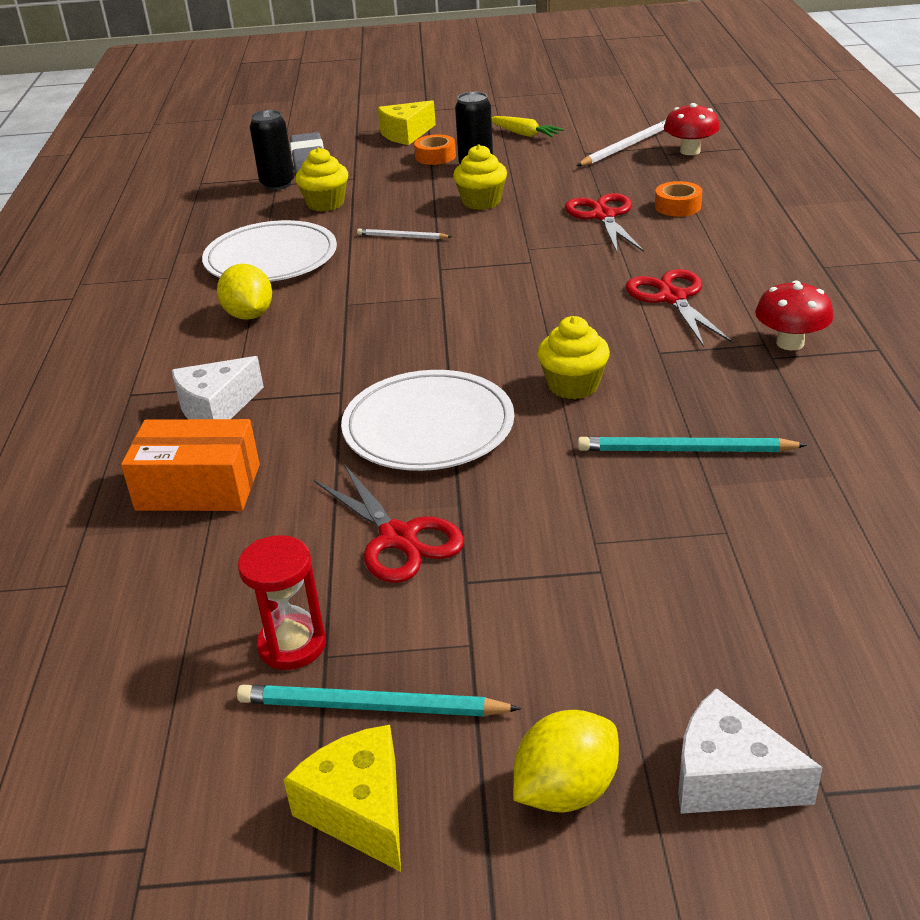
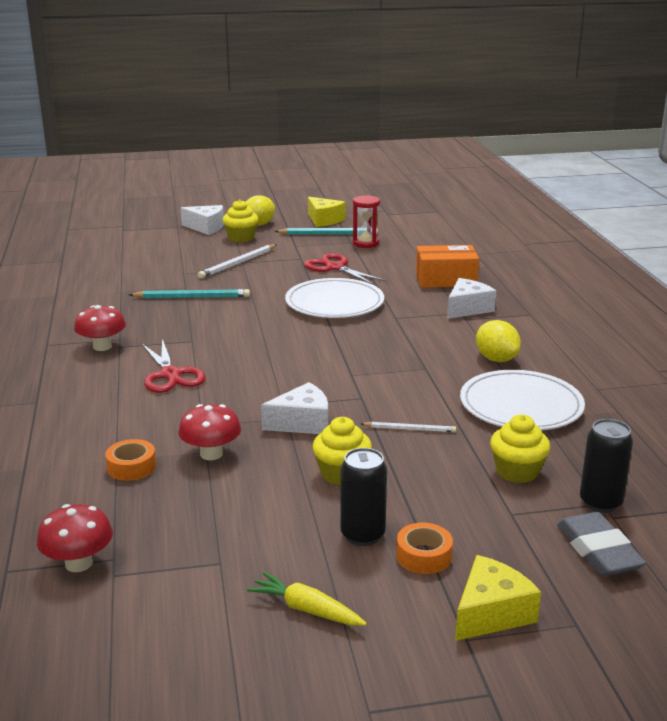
camera: 170 degrees right, 10 degrees down
yellow cupcake [537,316,610,399] -> yellow cupcake moved to [222,200,258,242]
red scissors [565,193,644,252] -> red mushroom [178,404,241,460]
white pencil [577,120,666,166] -> white pencil moved to [198,244,276,279]
none -> white cheese [261,382,328,434]

